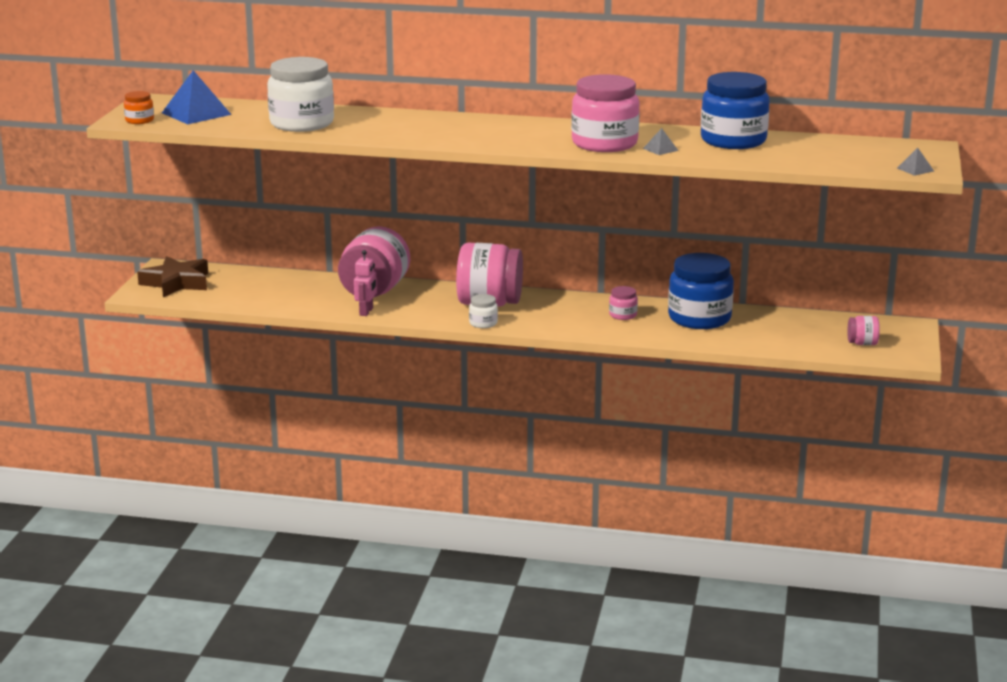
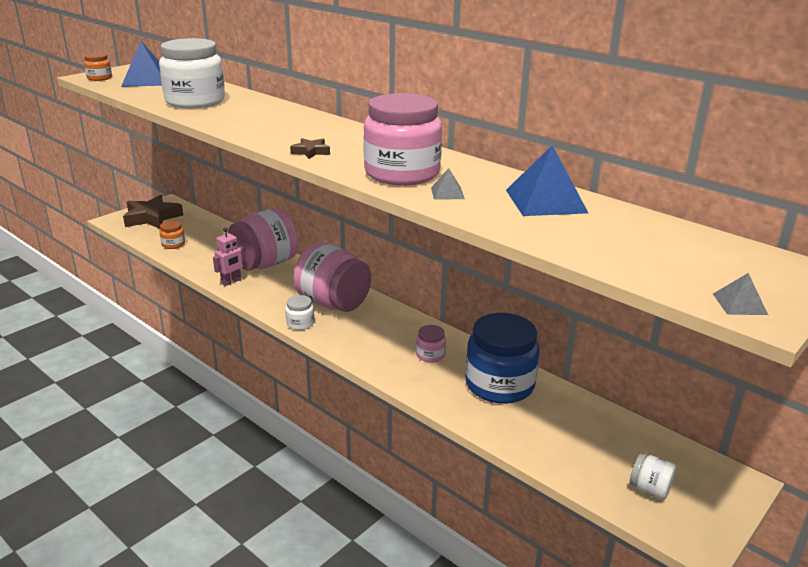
camera: 30 degrees right, 5 degrees up
blue jar [701,72,770,149] -> blue pyramid [506,145,588,216]
pink jar [847,316,880,345] -> white jar [630,453,676,500]
none -> orange jar [159,221,185,249]
none -> brown star [290,138,330,159]

